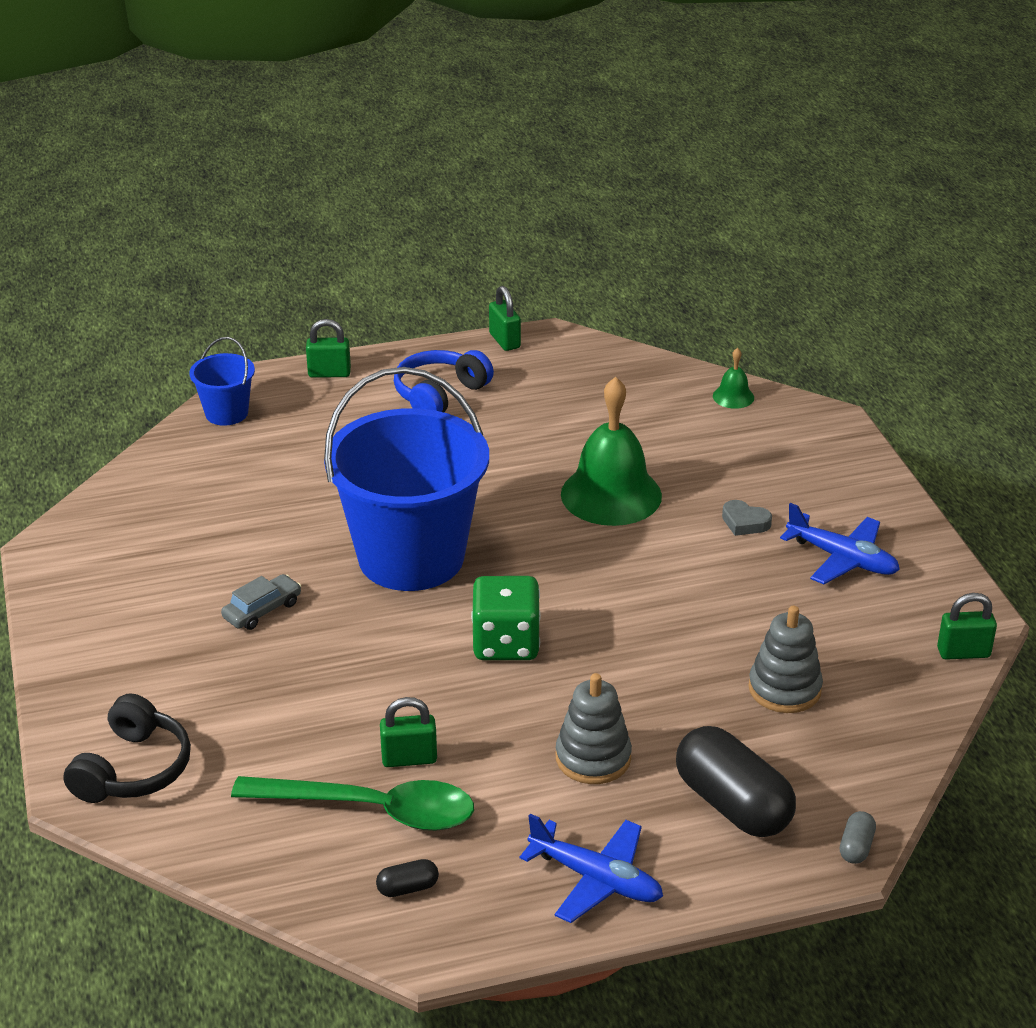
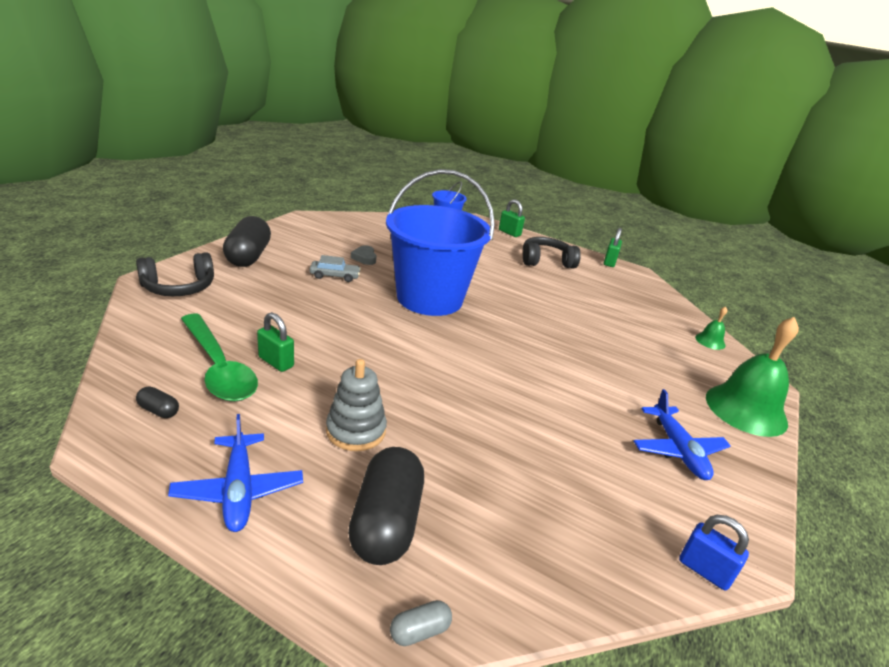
camera: 40 degrees right, 5 degrees down
blue headphones [394,350,494,412] -> black headphones [523,237,581,269]
green dice [471,576,541,660] -> none
green bell [561,377,662,526] -> green bell moved to [706,317,799,437]
grey heart [722,500,772,536] -> grey heart moved to [351,245,377,265]
grey stacking toy [748,606,823,713] -> none
green padlock [937,593,997,660] -> blue padlock [679,515,749,591]
none -> black capsule [223,216,271,267]

